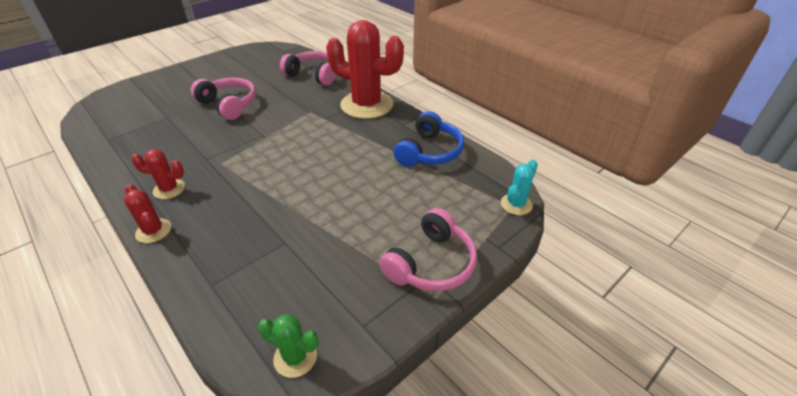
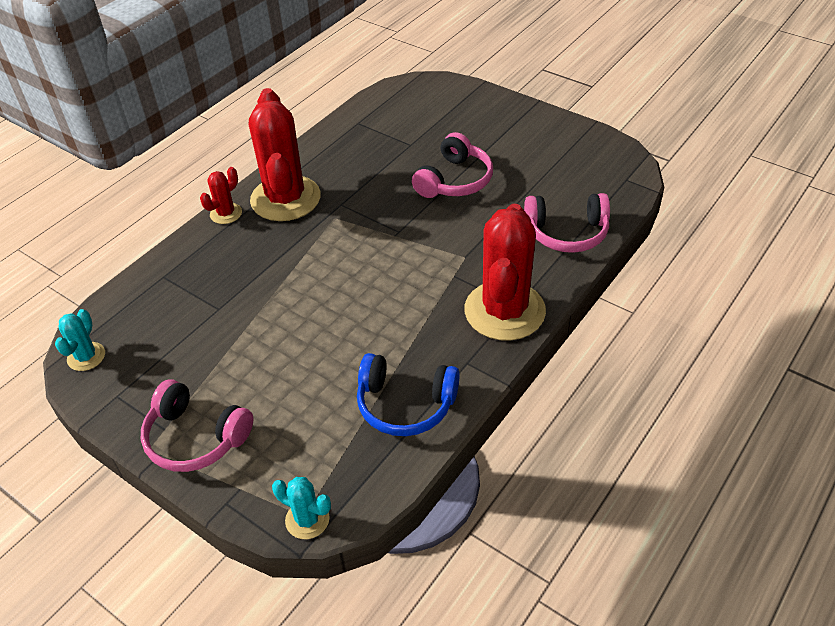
camera: 80 degrees right, 5 degrees up
red cactus [132,149,185,199] -> red cactus [249,88,321,221], size x2.21
green cactus [258,314,319,378] -> turquoise cactus [55,309,105,371]
pink headphones [280,51,335,86] -> pink headphones turned 75 degrees clockwise [524,193,610,253]

